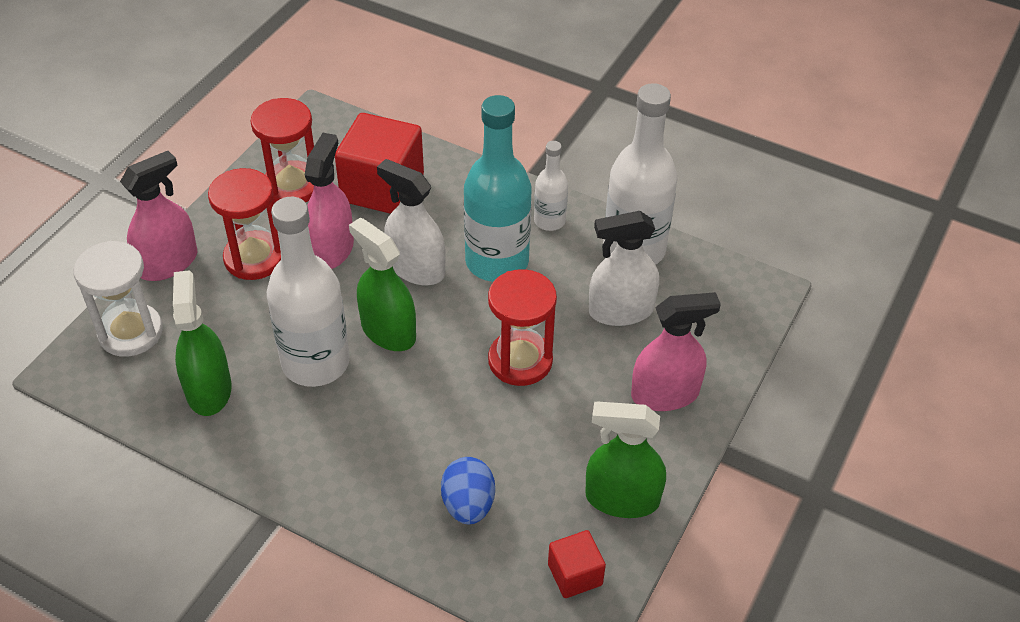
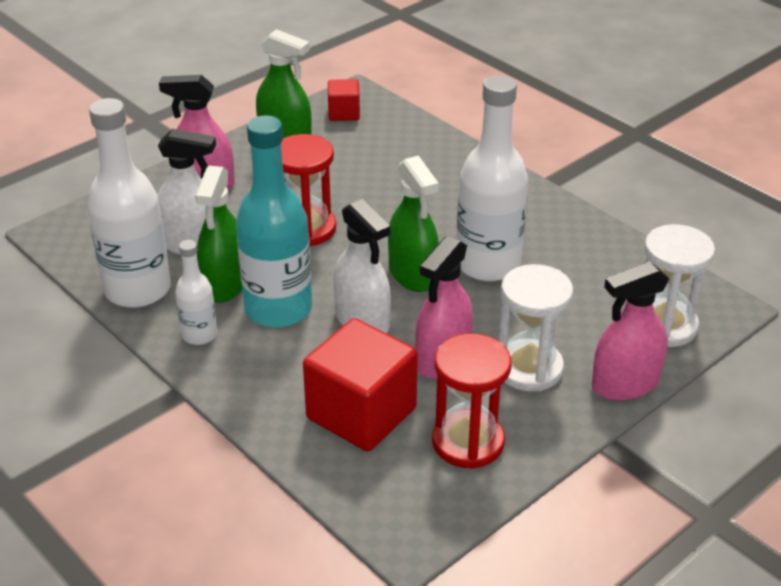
camera: 160 degrees left, 10 degrees down
green spray bottle [173,270,232,416] -> green spray bottle moved to [195,166,242,303]
red hourglass [208,168,281,280] -> white hourglass [498,264,573,392]
blue egg [441,457,495,524] -> none

